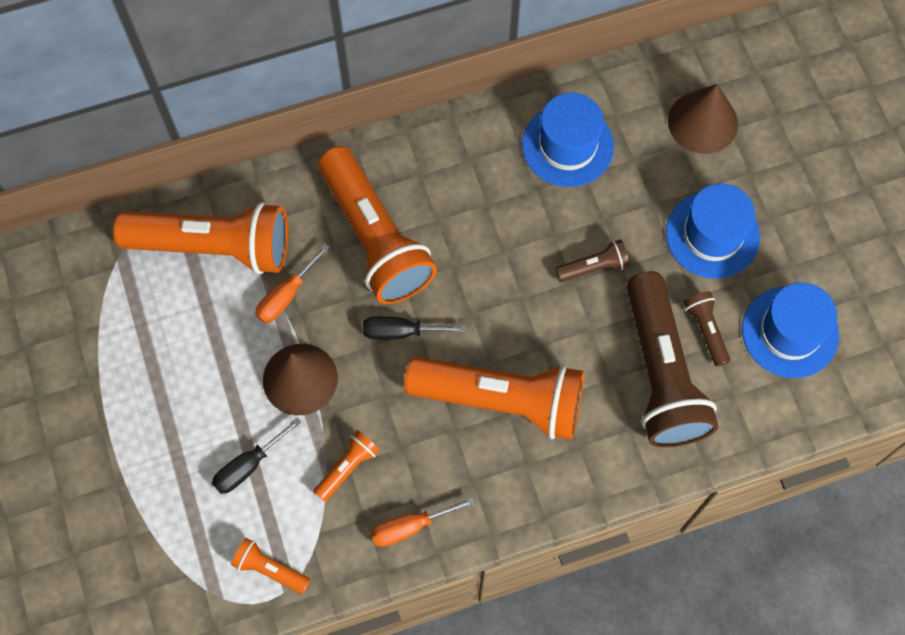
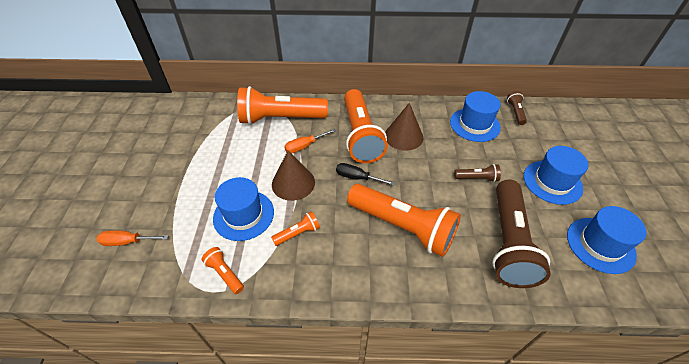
camera: 20 degrees right, 20 degrees down
orange flashlight [113,202,288,275] -> orange flashlight turned 150 degrees clockwise [237,86,328,125]
black screwdriver [212,418,302,494] -> blue hat [213,177,274,241]
orange screwdriver [371,497,475,547] -> orange screwdriver moved to [97,230,169,246]
brown cone [668,84,738,154] -> brown cone moved to [385,103,423,151]
brown flashlight [684,291,730,367] -> brown flashlight moved to [507,91,527,125]

